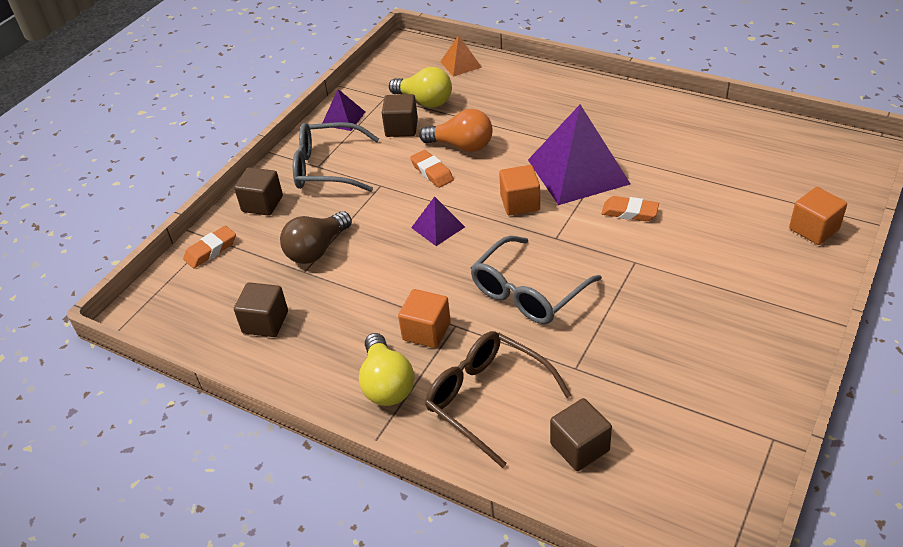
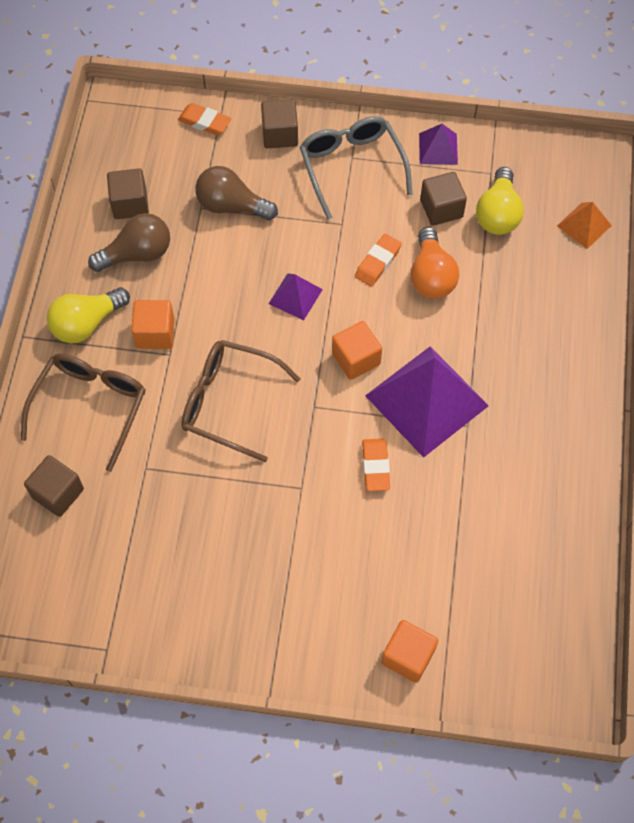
camera: 65 degrees right, 20 degrees up
grey glasses [471,236,602,324] -> brown glasses [181,340,300,462]
none -> brown light bulb [88,213,170,272]

